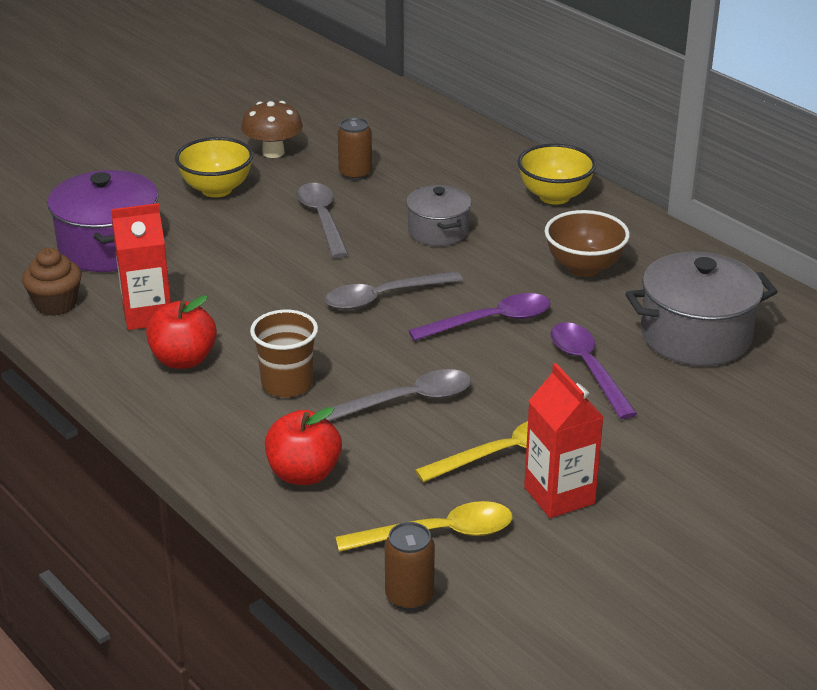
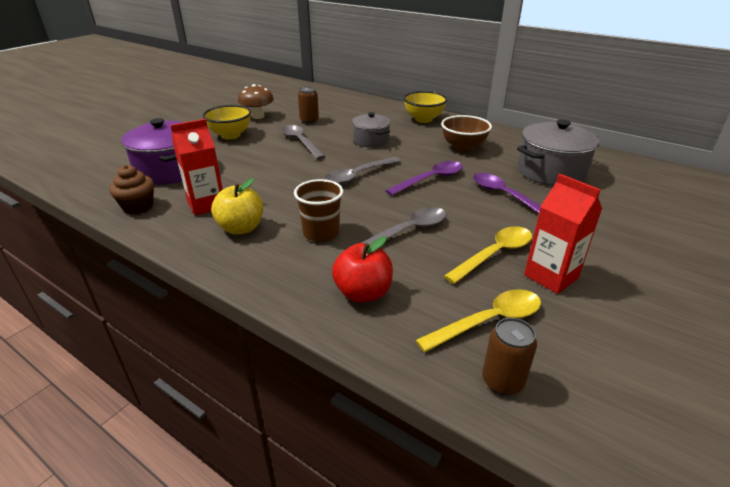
camera: 15 degrees left, 0 degrees up
red apple [146,295,217,369] -> yellow apple [211,178,263,235]

